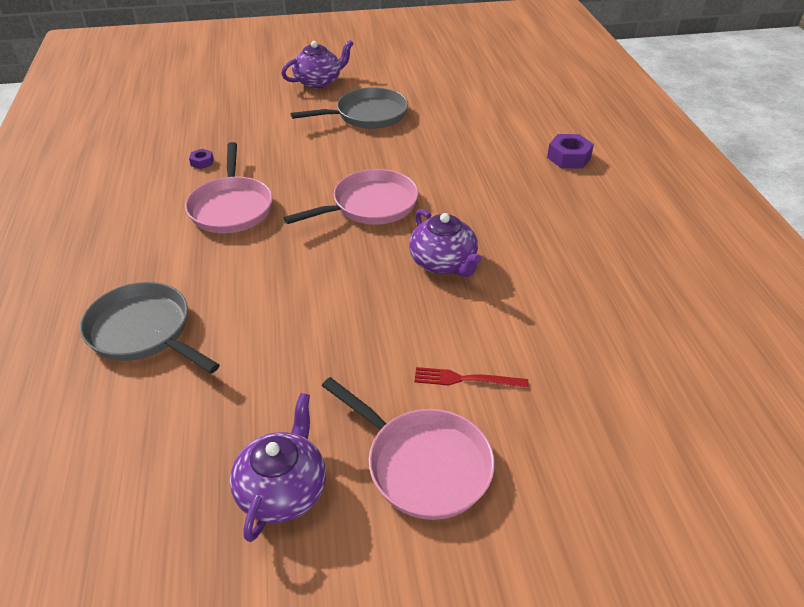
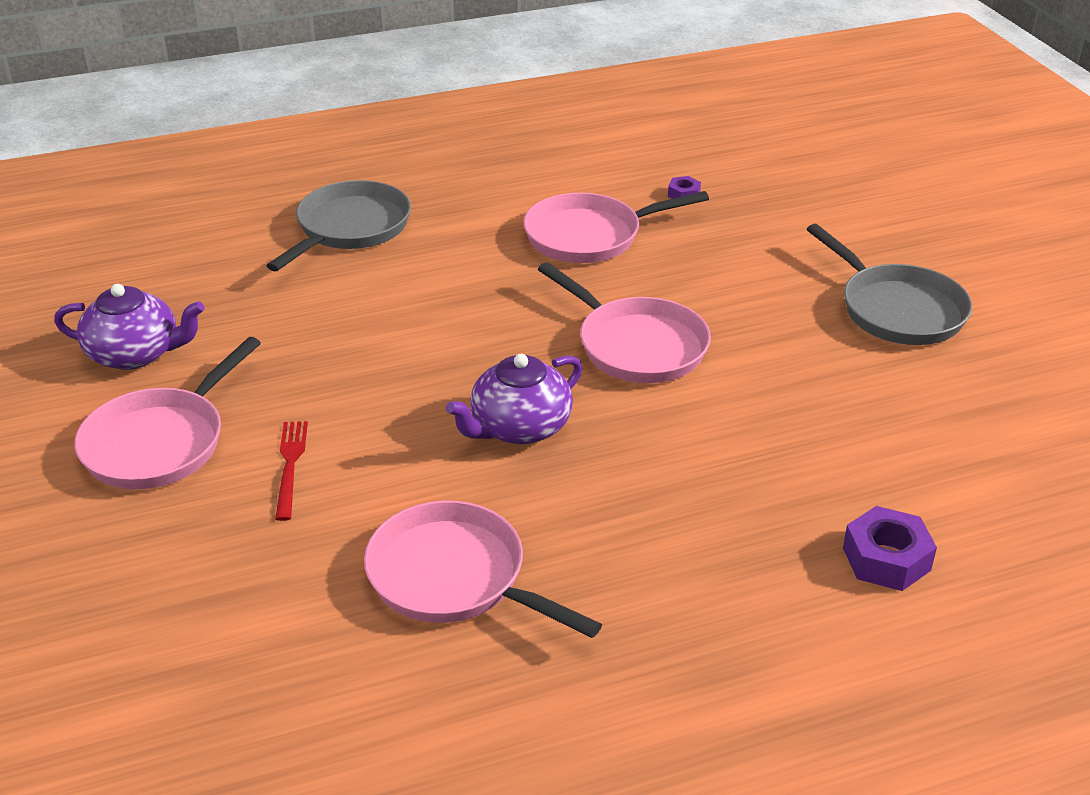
camera: 80 degrees right, 5 degrees down
purple teapot [281,40,354,89] -> none
none -> pink pan [364,501,602,638]

